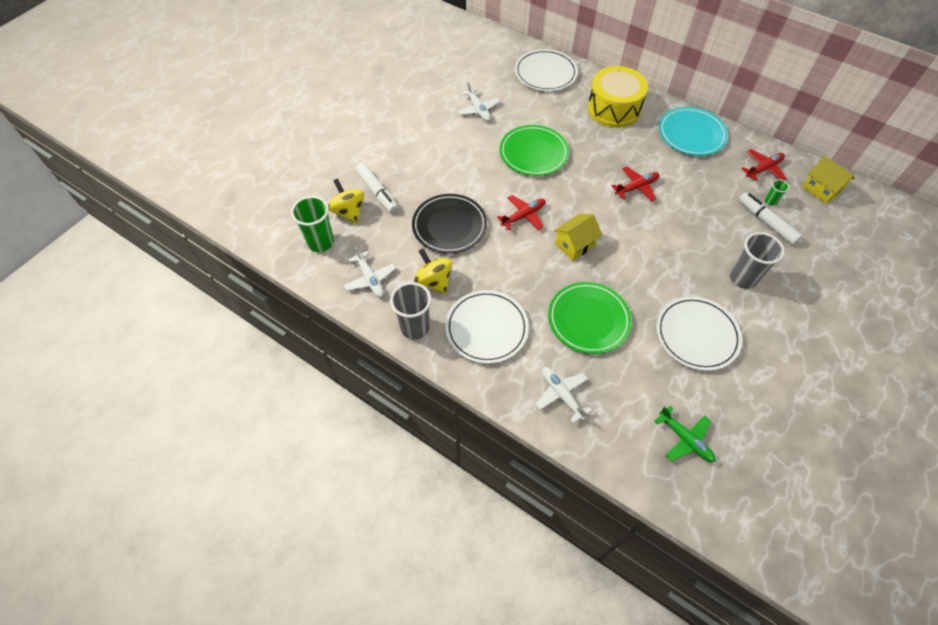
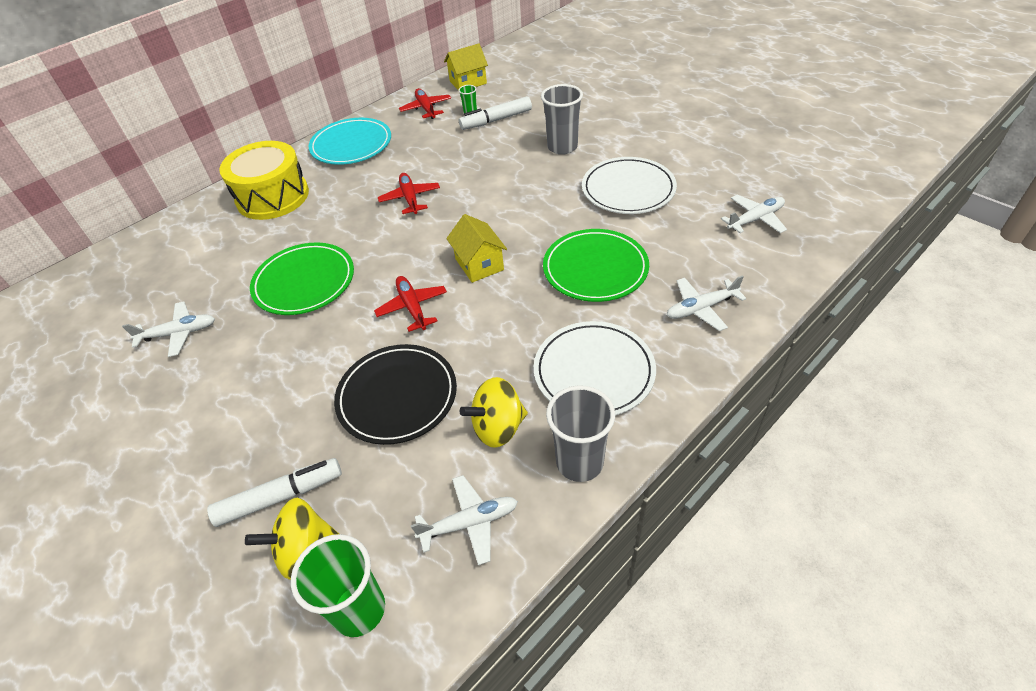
camera: 75 degrees left, 10 degrees down
white plate [515,49,578,91] -> none
green plane [654,406,716,462] -> white plane [721,195,787,233]

